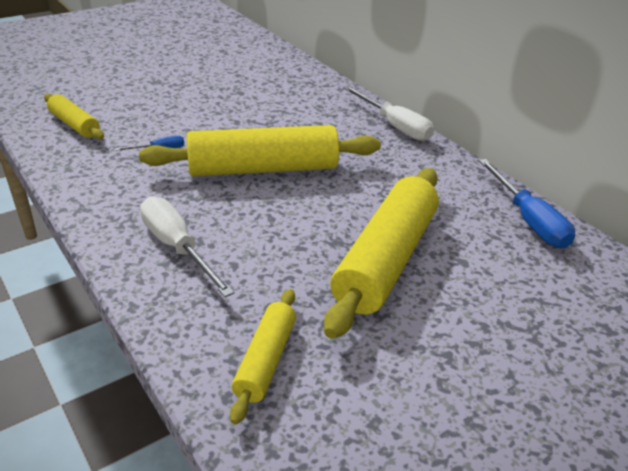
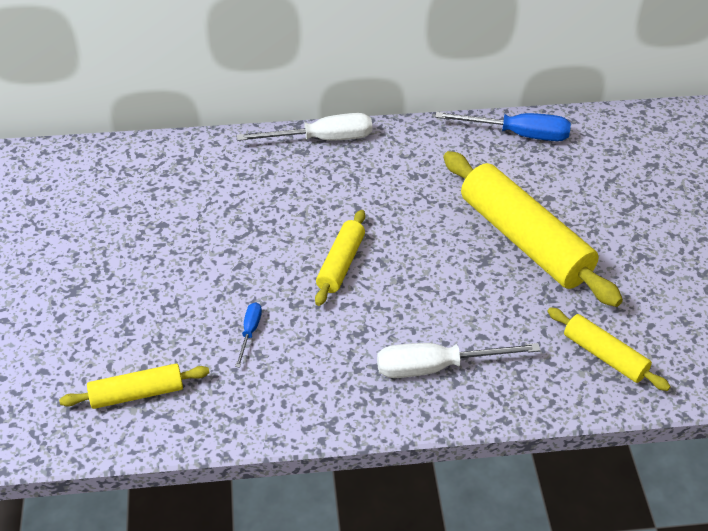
camera: 60 degrees left, 10 degrees up
yellow rolling pin [139,125,381,176] -> yellow rolling pin [315,210,365,306], size x0.52

